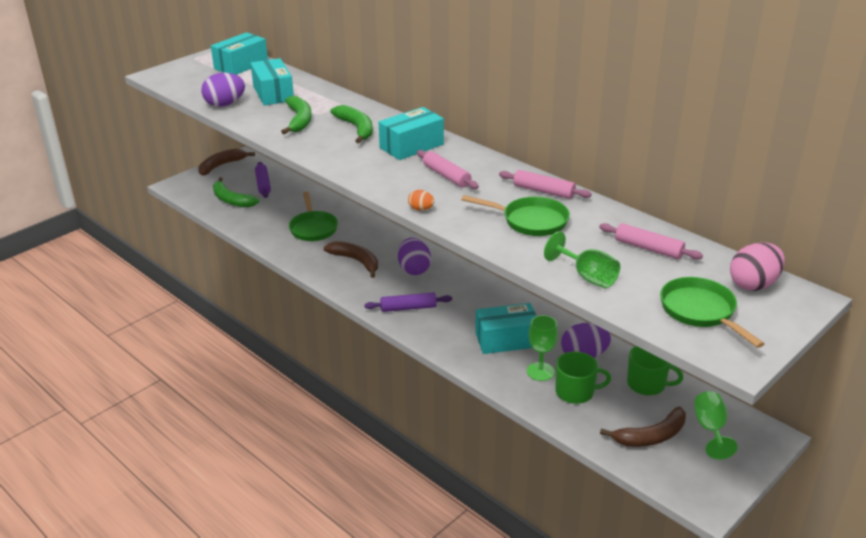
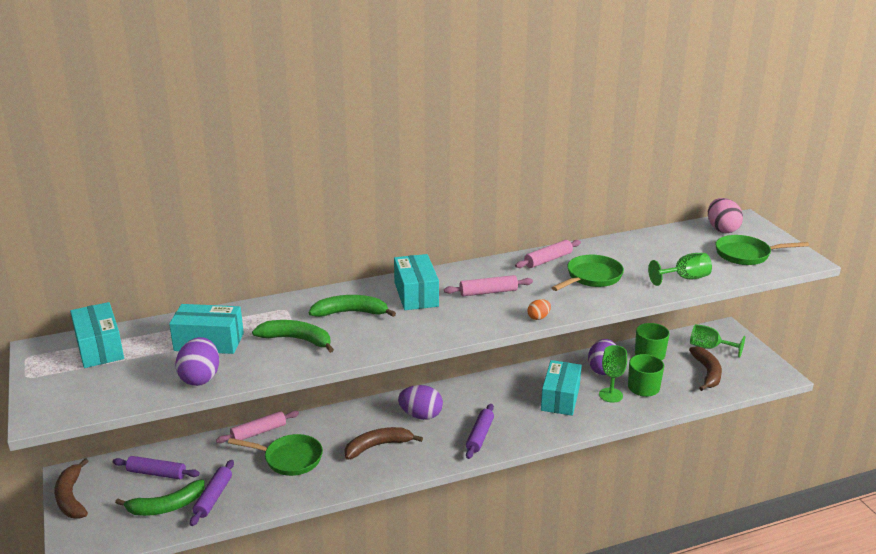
camera: 65 degrees left, 5 degrees down
pink rolling pin [599,223,703,260] -> pink rolling pin moved to [216,411,299,443]
none -> purple rolling pin [190,460,234,526]

